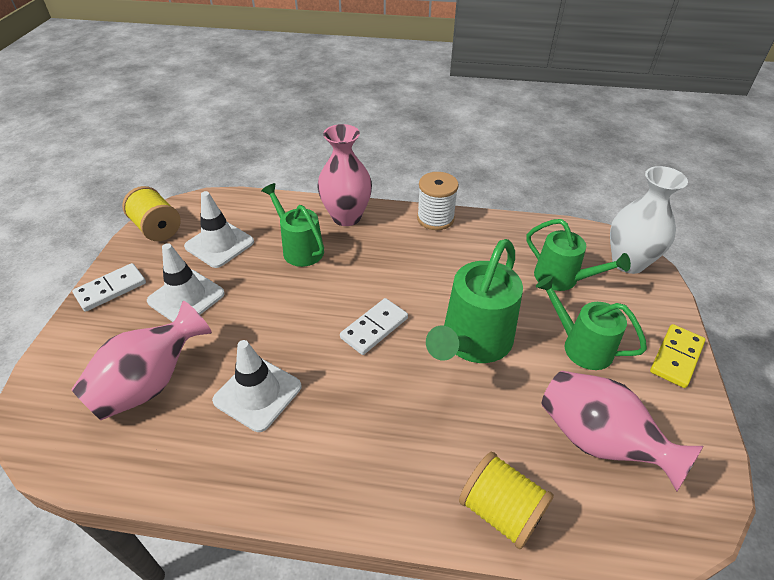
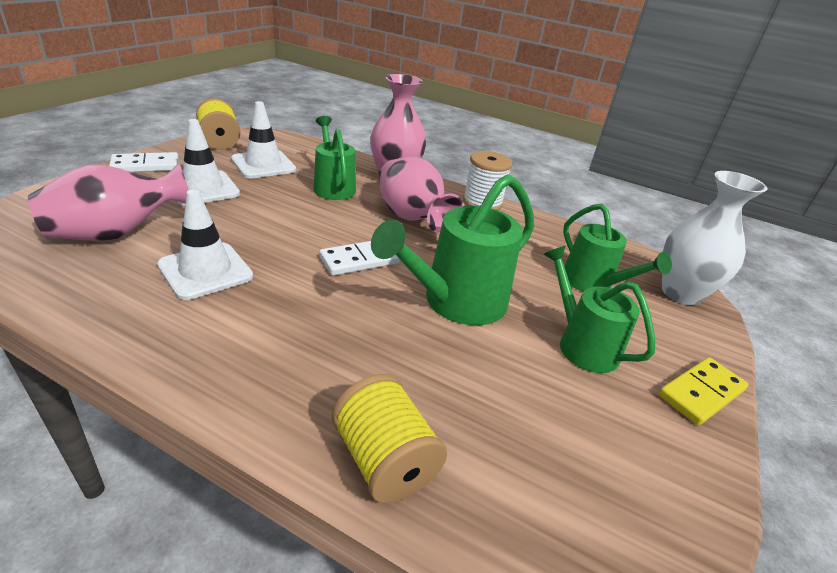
camera: 15 degrees right, 10 degrees down
pink vase [542,371,704,491] -> pink vase moved to [379,157,464,234]

